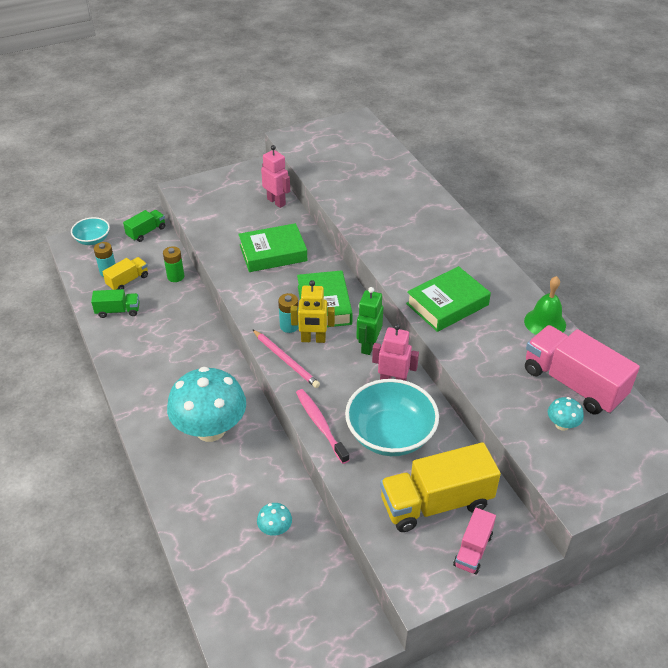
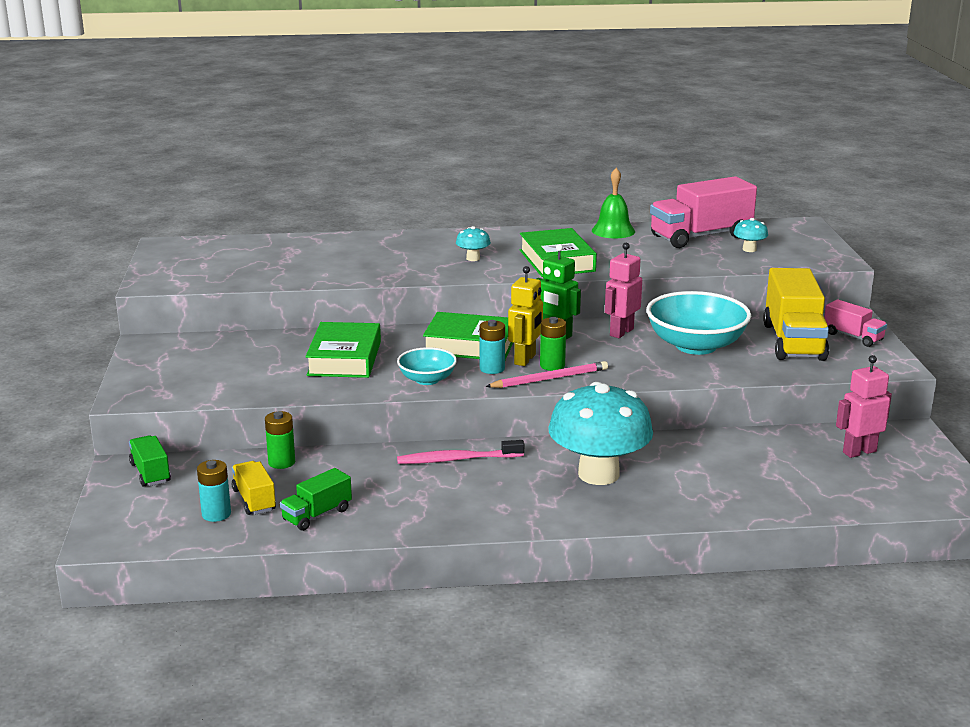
camera: 70 degrees left, 20 degrees down
turquoise bowl [71,217,110,245] -> turquoise bowl moved to [397,347,457,385]
green truck [91,289,140,318] -> green truck turned 150 degrees counterclockwise [280,468,352,531]
turquoise mushroom [257,503,292,536] -> turquoise mushroom moved to [456,226,491,261]
pink robot [261,145,290,208] -> pink robot moved to [836,355,892,458]
pink toothbrush [296,389,349,464] -> pink toothbrush moved to [397,440,524,464]
none -> green battery [540,317,566,371]

